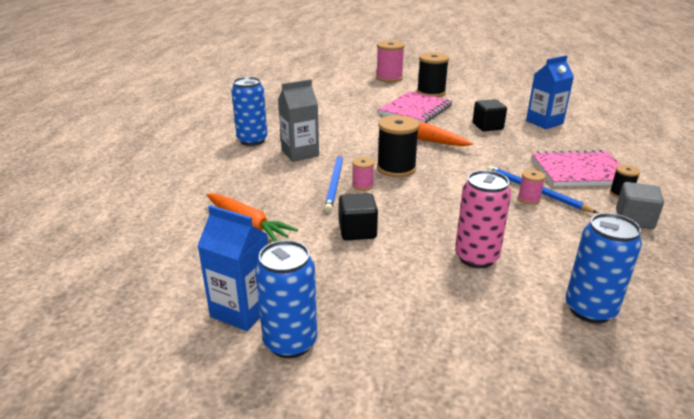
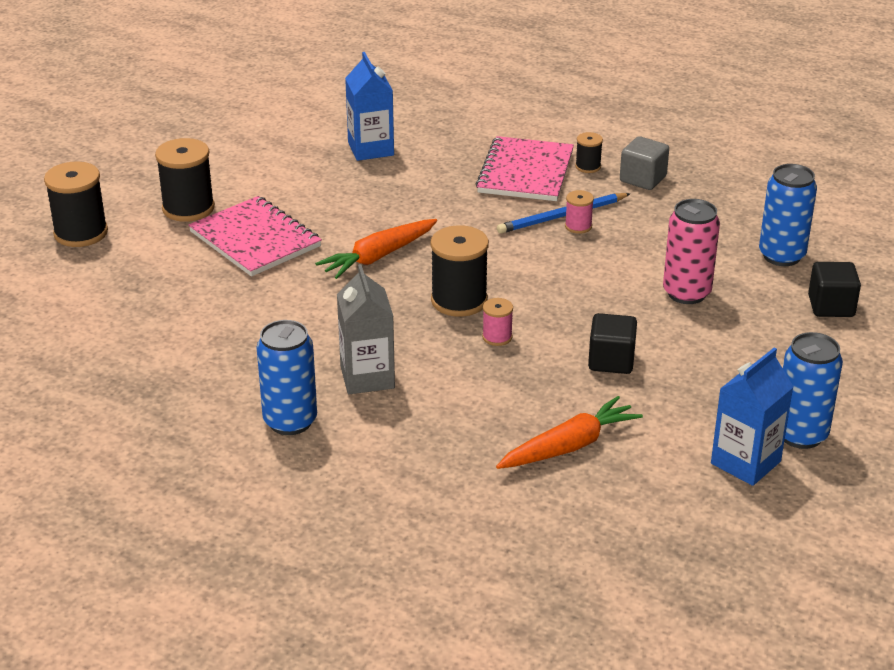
camera: 75 degrees left, 5 degrees up
blue pencil [324,154,343,212] -> none
pink spool [376,41,405,82] -> black spool [44,162,108,247]
black cube [473,99,507,131] -> black cube moved to [808,262,861,317]

